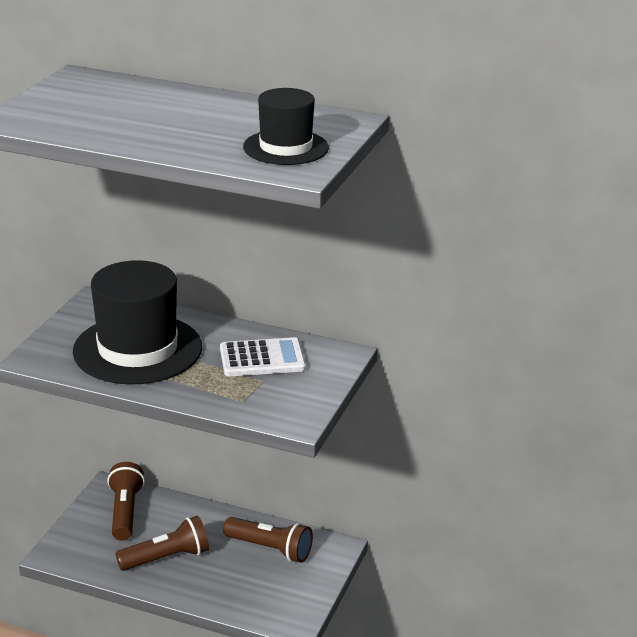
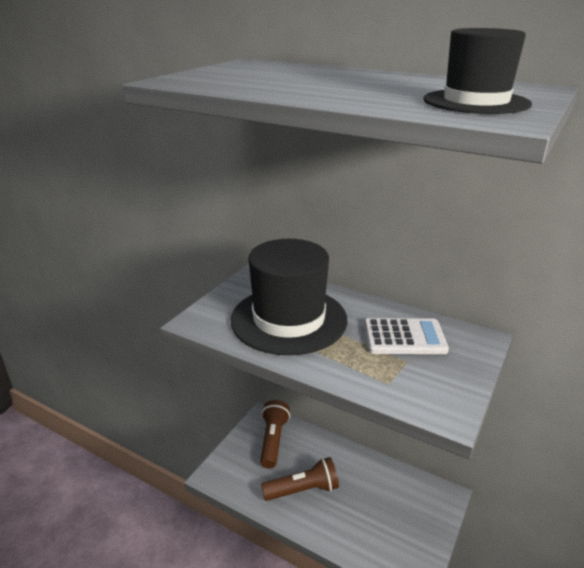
camera: 10 degrees right, 0 degrees up
brown flashlight [223,517,313,563] -> none

